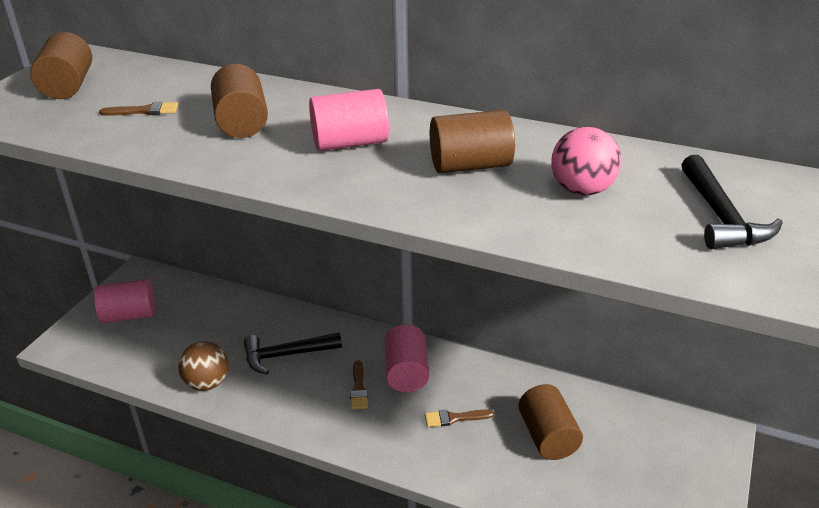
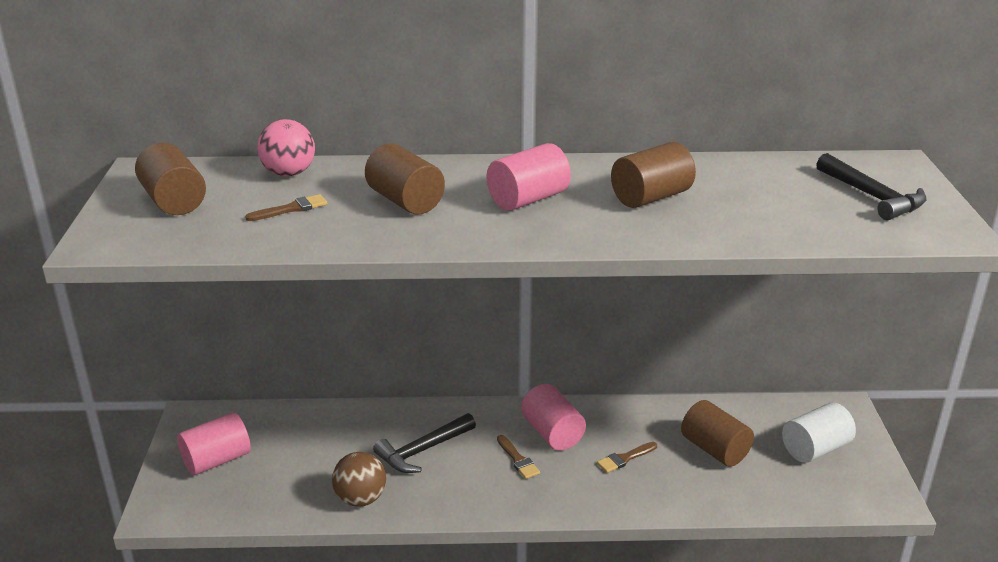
camera: 25 degrees left, 5 degrees down
pink ball [551,127,621,196] -> pink ball moved to [257,119,315,177]
none -> white cylinder [782,402,856,463]

